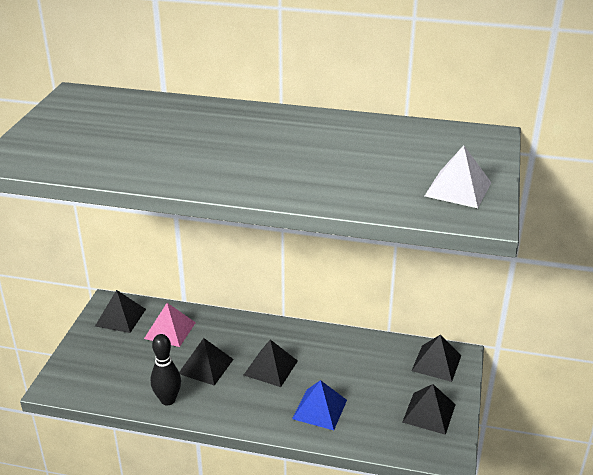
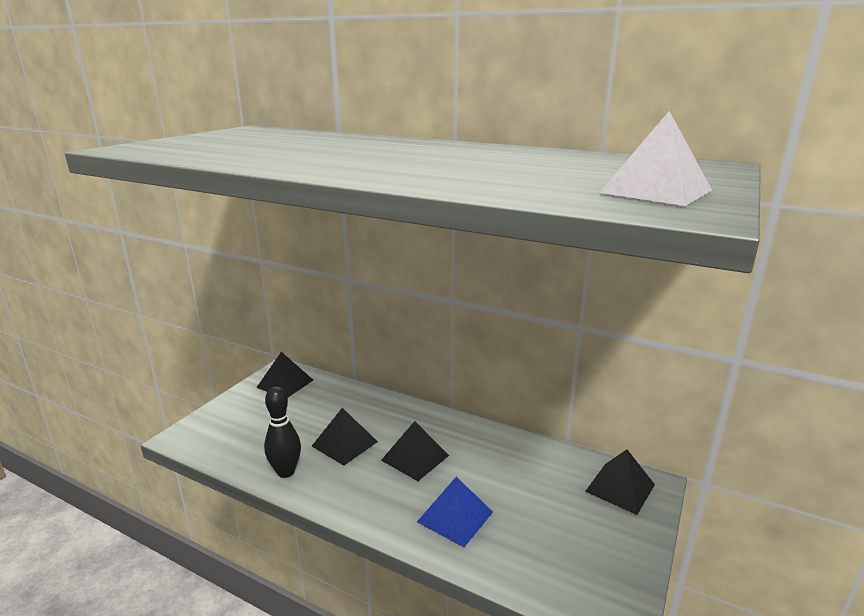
camera: 15 degrees right, 10 degrees down
pink pyramid [144,303,196,347] -> none
black pyramid [402,384,456,435] -> none

